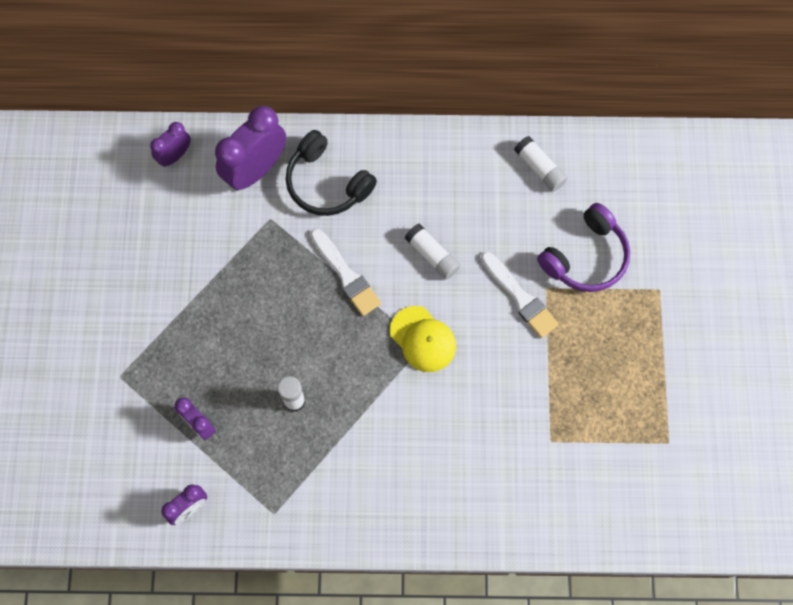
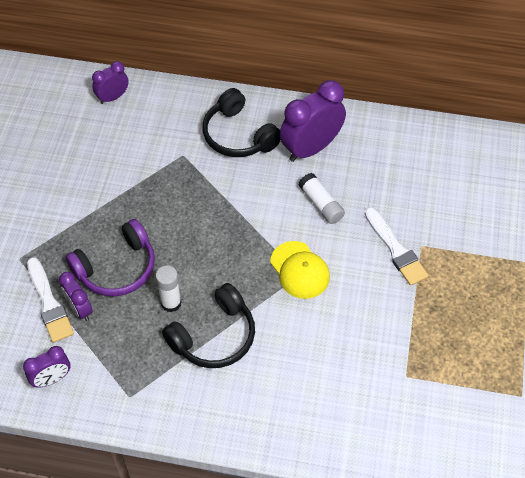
camera: 10 degrees right, 15 degrees down
purple clock [215,106,286,191] -> purple clock moved to [280,80,346,162]
white brush [310,228,381,316] -> white brush moved to [27,257,74,343]
white glue stick [514,136,568,191] -> none
purple headphones [537,203,630,292] -> purple headphones moved to [66,219,155,296]
none -> black headphones [162,283,255,368]

